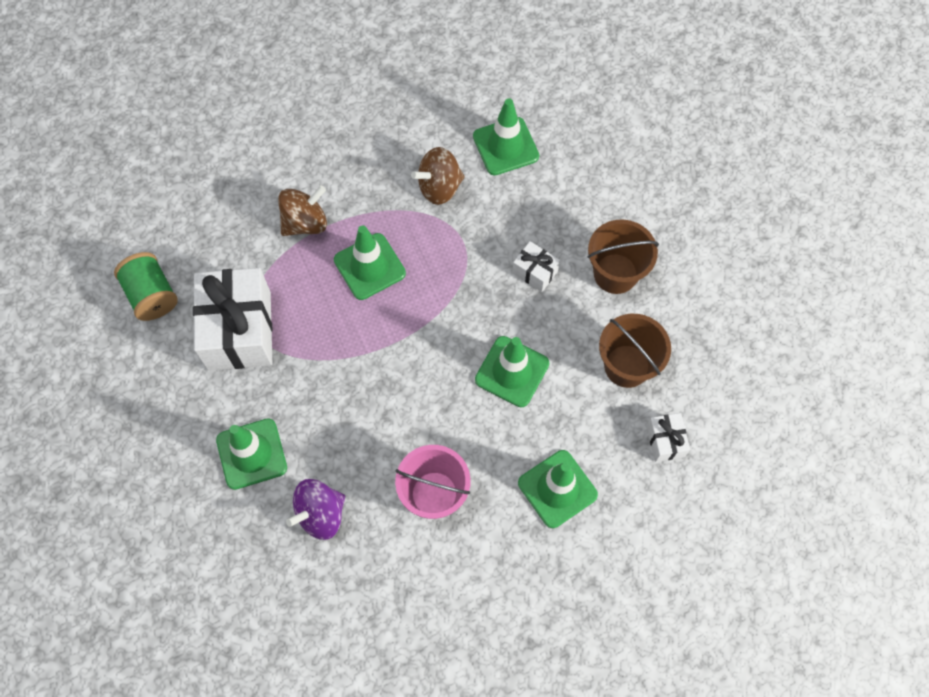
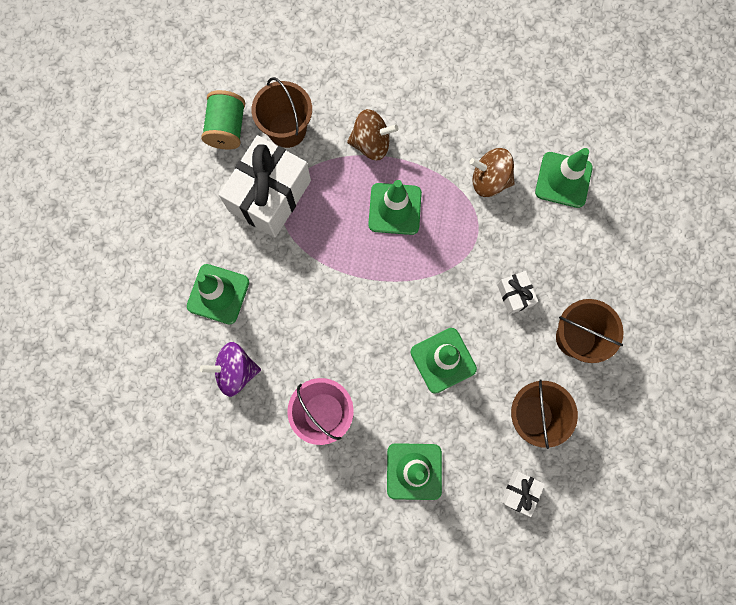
camera: 35 degrees right, 10 degrees up
none -> brown bucket [252,77,312,148]

